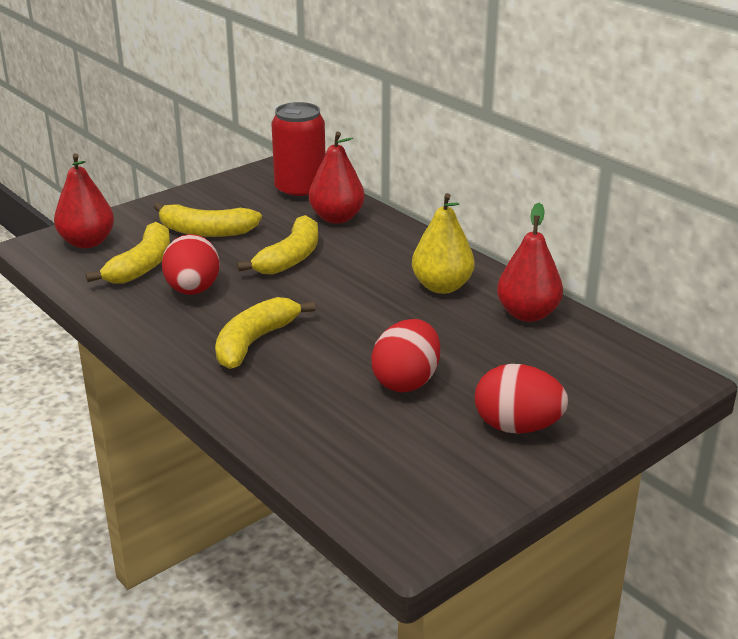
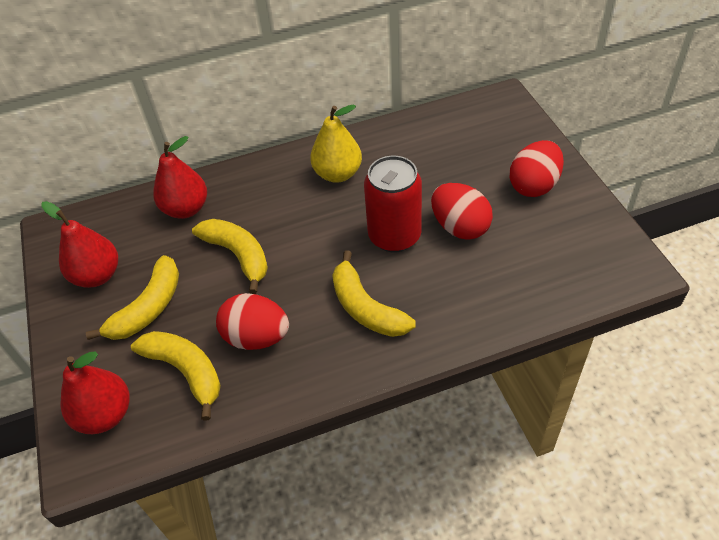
camera: 65 degrees left, 20 degrees up
red can [271,102,325,200] -> red can moved to [364,156,422,252]
red pear [497,203,563,322] -> red pear moved to [41,201,118,288]

